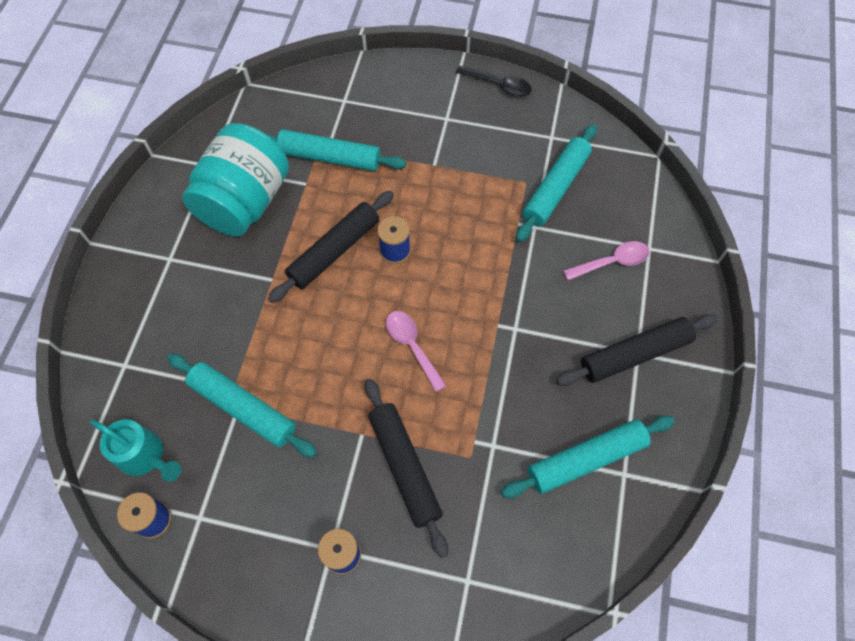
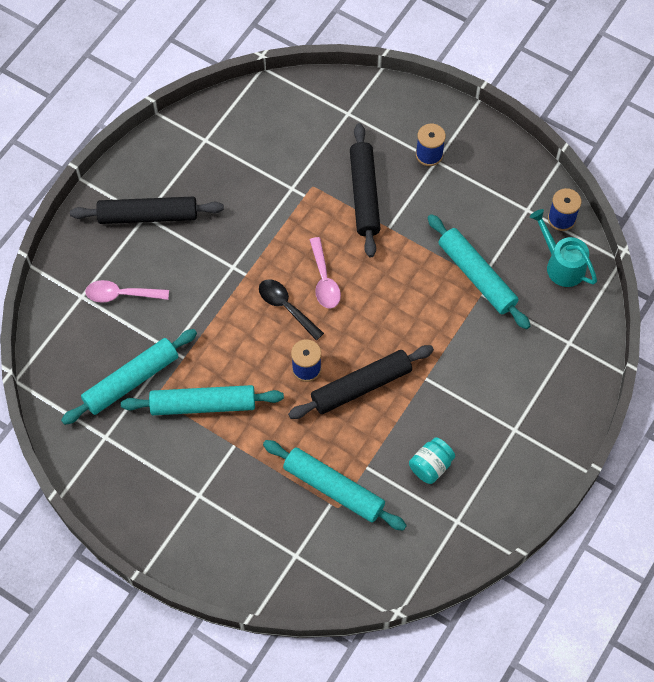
camera: 160 degrees left, 0 degrees up
turquoise jar [182,123,289,236] -> turquoise jar [409,437,455,484], size x0.43
black spoon [456,66,532,97] -> black spoon moved to [259,279,324,340]
turquoise rolling pin [501,416,675,498] -> turquoise rolling pin moved to [121,385,284,415]

